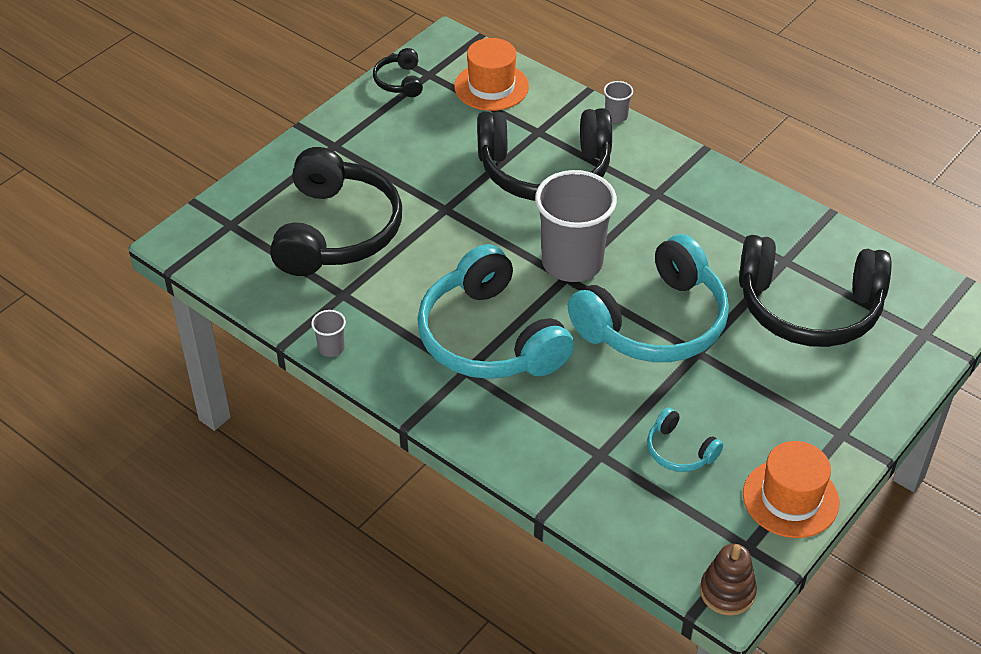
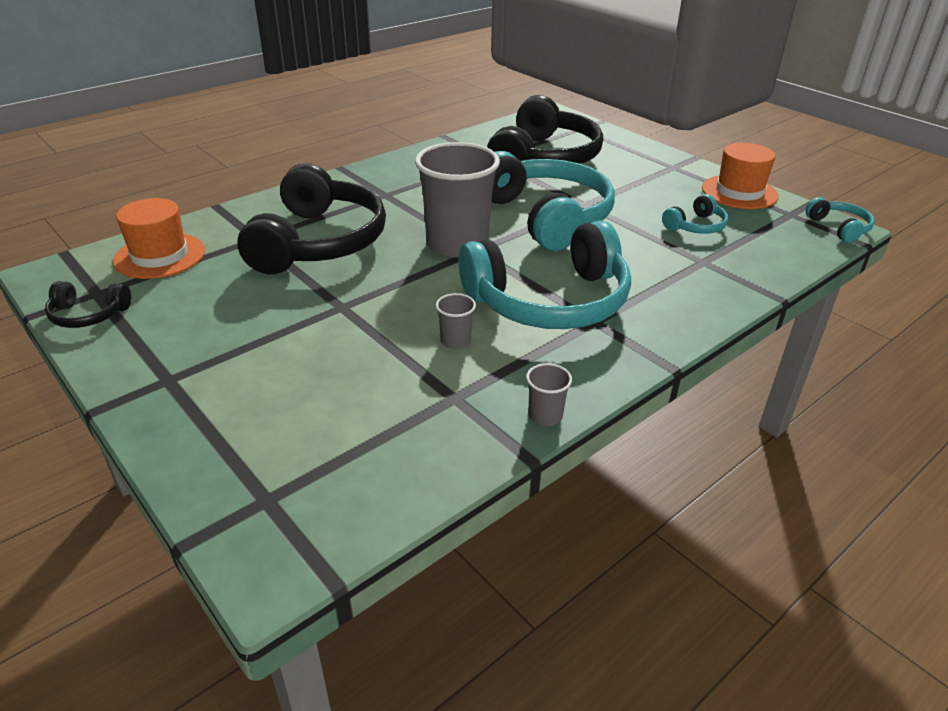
camera: 80 degrees left, 10 degrees down
black headphones [270,147,402,276] -> none
grey cup [604,81,633,123] -> grey cup moved to [436,293,476,349]
brown stacking toy [700,544,757,616] -> turquoise headphones [805,197,875,243]

